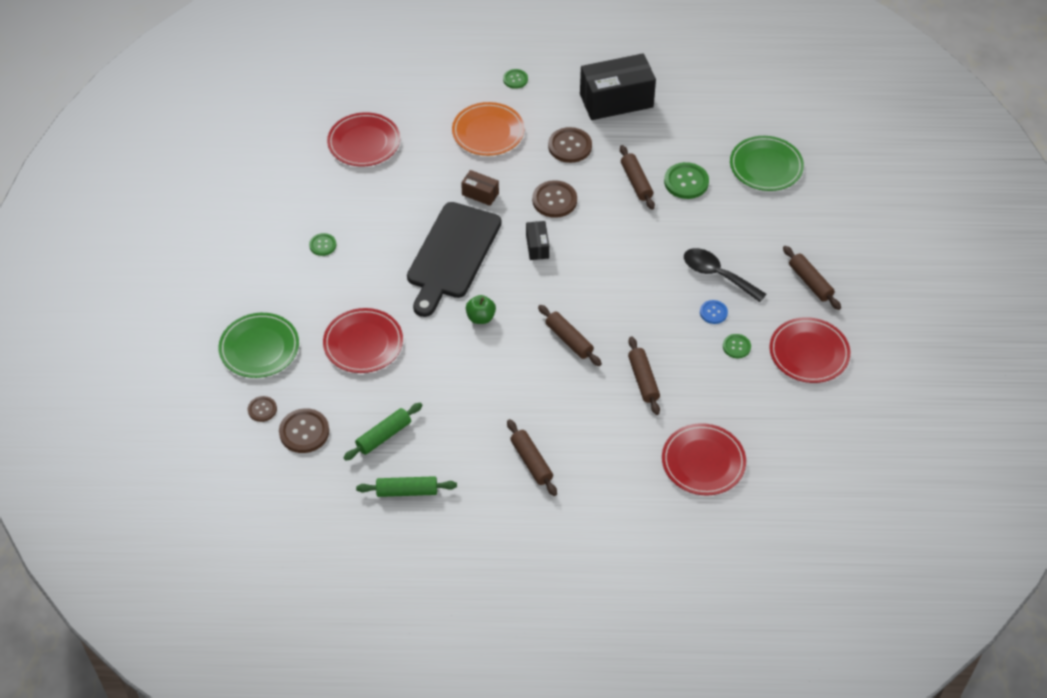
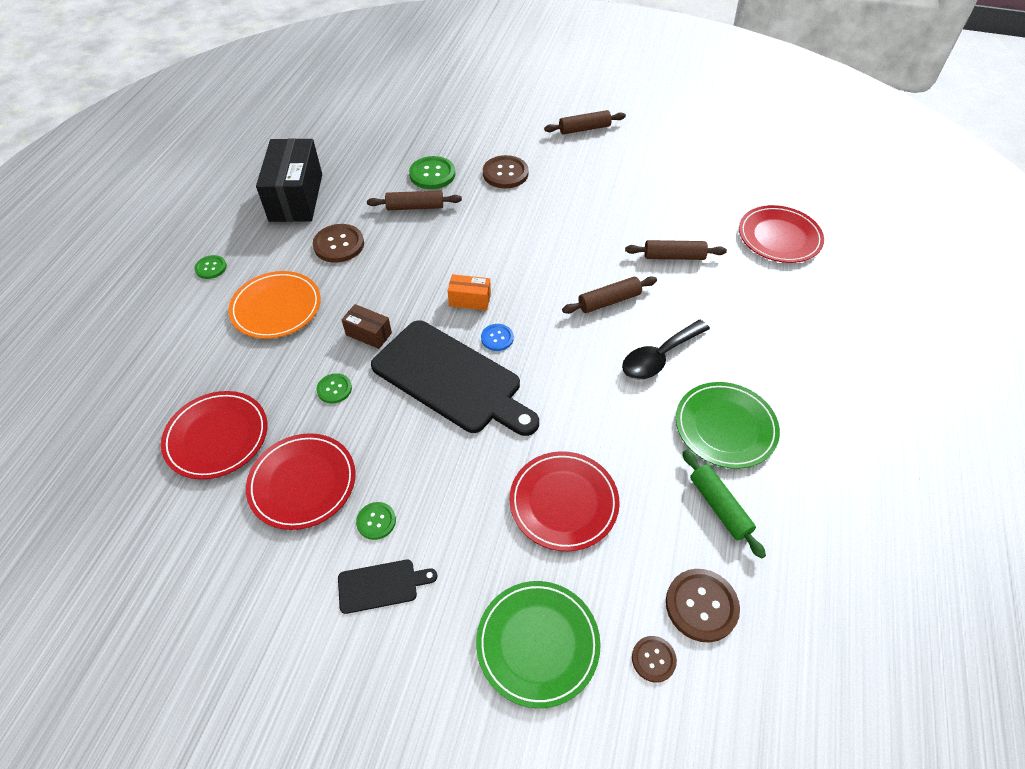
camera: 75 degrees left, 0 degrees up
green rolling pin [356,476,457,497] -> none
brown box [461,170,499,206] -> brown box turned 75 degrees clockwise [342,304,392,349]
green apple [466,295,496,324] -> none
brown rolling pin [507,419,557,496] -> none
black box [526,221,549,260] -> orange box [447,274,491,311]
brown button [532,180,577,218] -> brown button moved to [483,155,529,188]
black spoon [684,248,766,302] -> black spoon moved to [622,320,710,379]
blue button [700,300,728,324] -> blue button moved to [481,324,514,351]
green button [723,334,751,358] -> green button moved to [316,373,352,404]
green plate [730,136,804,191] -> green plate moved to [676,382,780,469]
red plate [770,317,850,383] -> red plate moved to [246,433,356,530]
none -> black cutting board [338,560,437,614]

